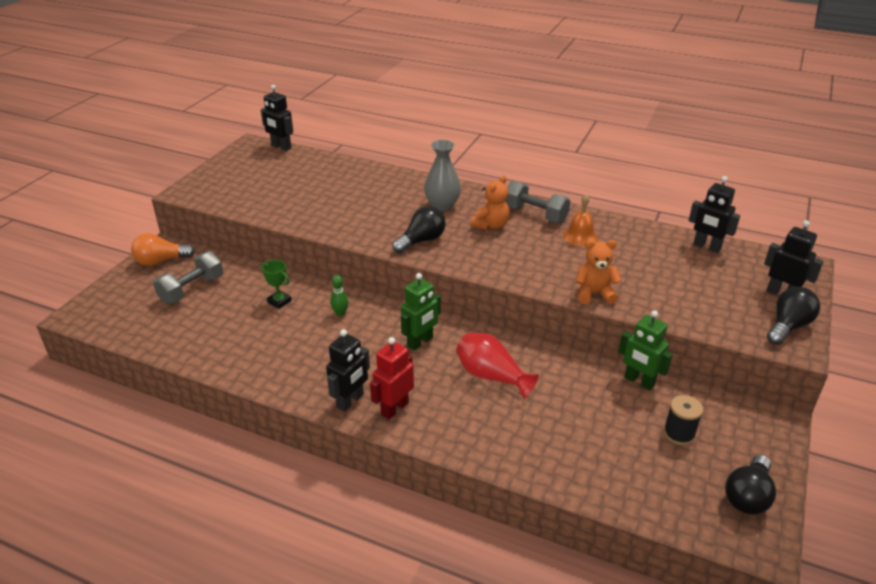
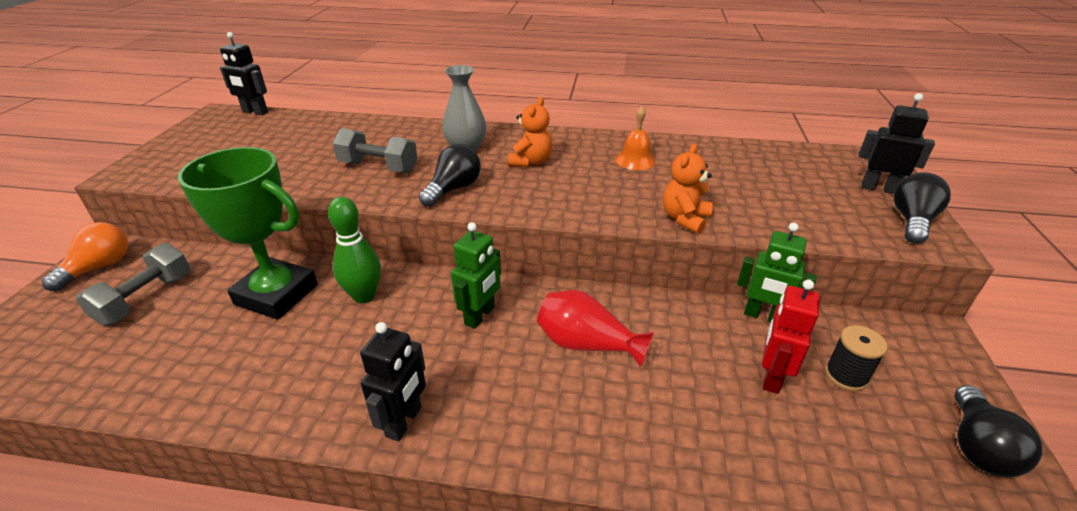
camera: 15 degrees left, 0 degrees up
orange light bulb [131,233,195,266] -> orange light bulb turned 150 degrees clockwise [42,222,128,291]
green trophy [261,260,292,309] -> green trophy [178,147,318,320], size x2.46
green bowling pin [330,275,348,316] -> green bowling pin [328,197,381,303], size x1.85
red robot [370,337,414,420] -> red robot moved to [762,279,820,394]
grey dumbbell [505,181,570,223] -> grey dumbbell moved to [333,128,418,173]
orange teddy bear [575,240,622,304] -> orange teddy bear turned 45 degrees counterclockwise [663,143,713,234]
black robot [689,176,740,253] -> none

